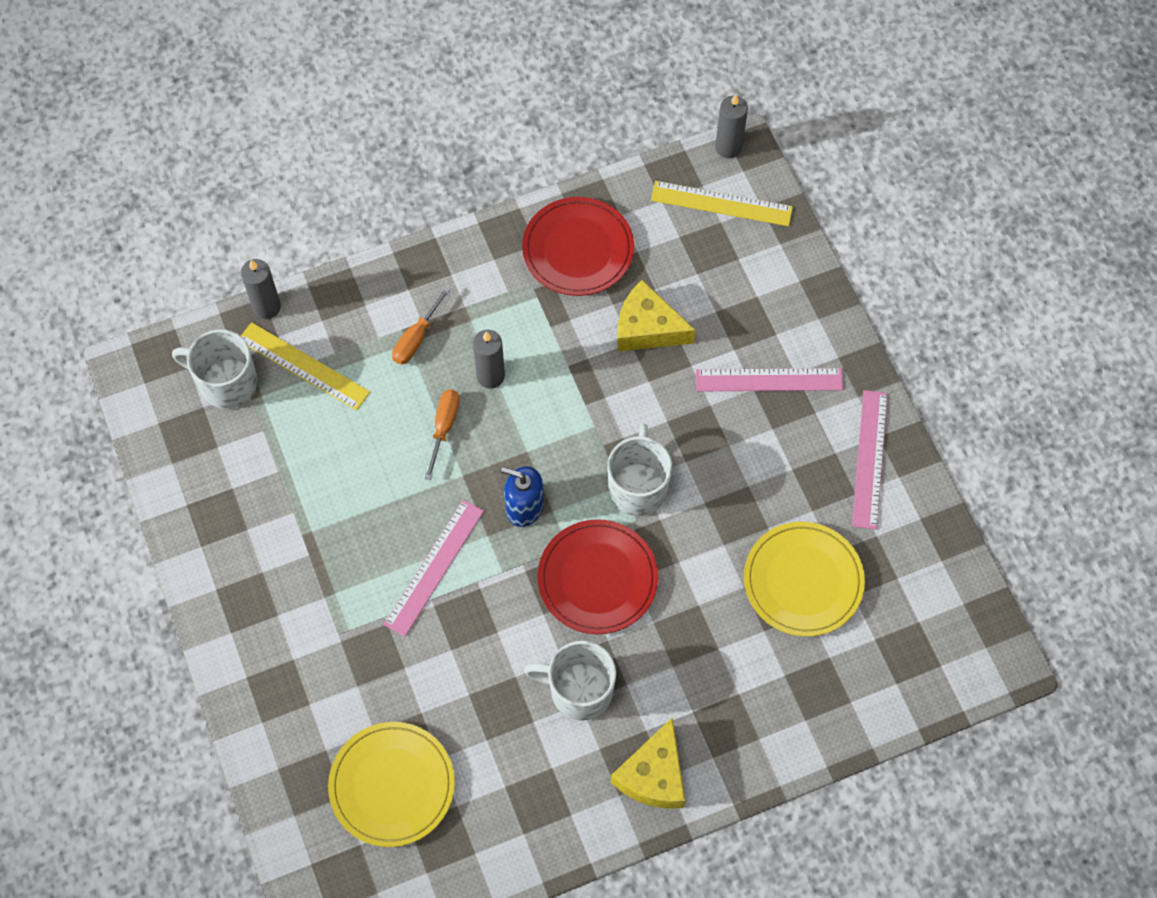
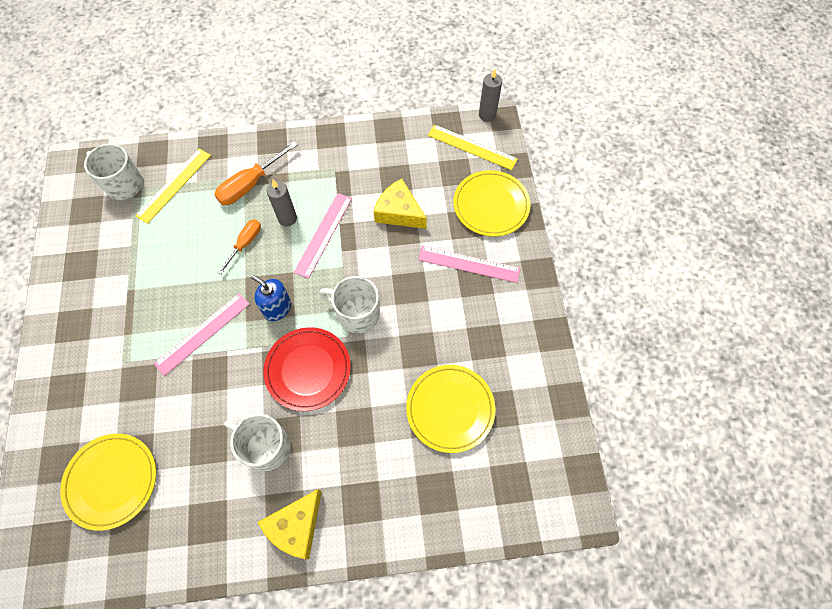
camera: 15 degrees right, 0 degrees up
grey candle [241,259,281,319] -> none
yellow ruler [241,322,370,410] -> yellow ruler turned 75 degrees clockwise [136,149,211,224]
orange screwdriver [392,286,451,365] -> orange screwdriver [214,141,298,205], size x1.55
red plate [522,197,634,296] -> none
white mug [607,424,672,516] -> white mug turned 90 degrees counterclockwise [319,276,380,333]
pink ruler [852,390,888,530] -> pink ruler moved to [294,193,352,279]
none -> yellow plate [453,170,530,236]

